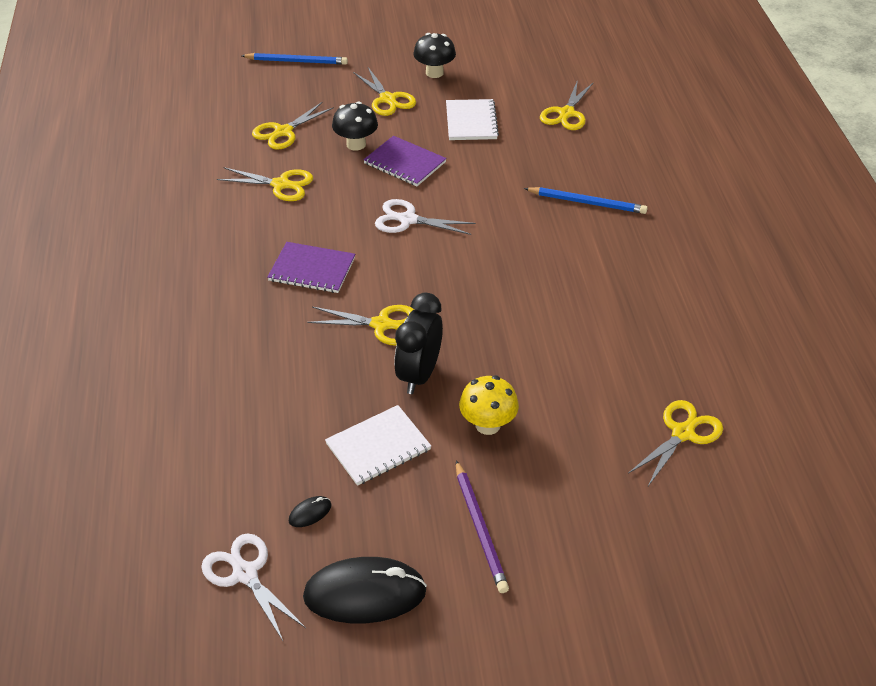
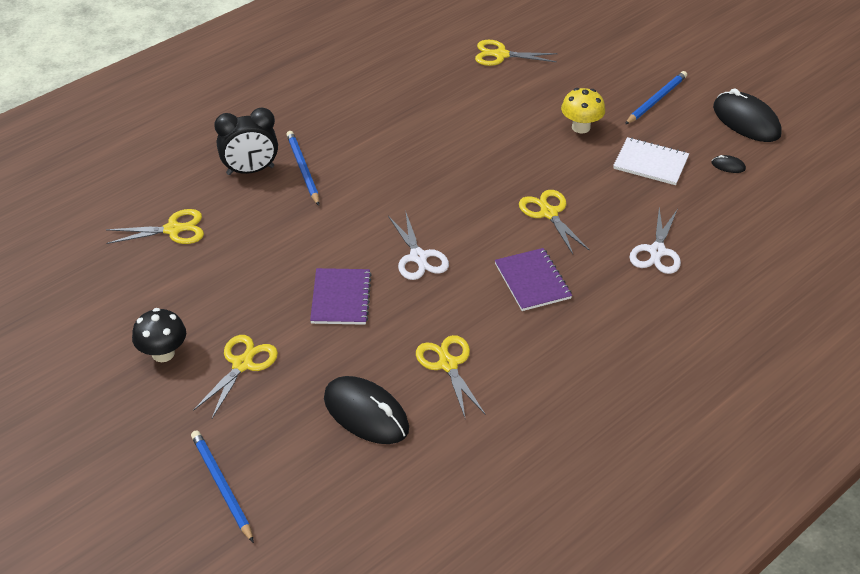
camera: 125 degrees left, 0 degrees up
white scissors [201,533,306,641] -> white scissors moved to [629,207,681,274]
yellow scissors [252,102,334,150] -> black mouse [324,376,409,444]
black mushroom [332,102,378,151] -> none
black clock [394,293,443,394] -> black clock moved to [214,107,278,175]
white notebook [446,99,499,140] -> none
purple pencil [456,460,509,593] -> blue pencil [625,71,687,124]

